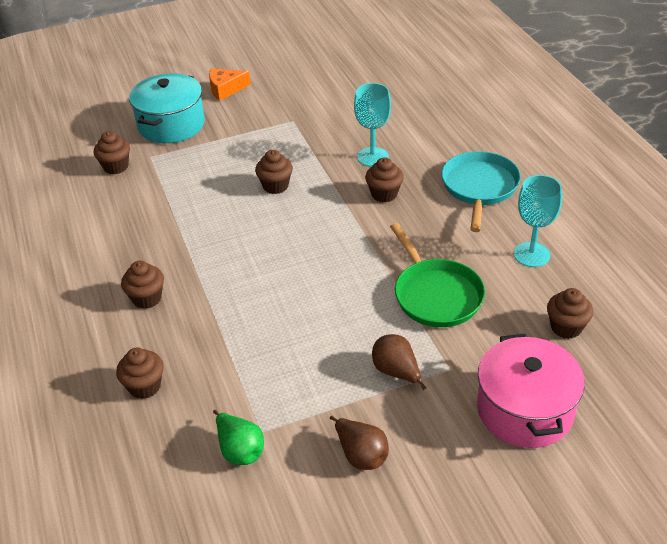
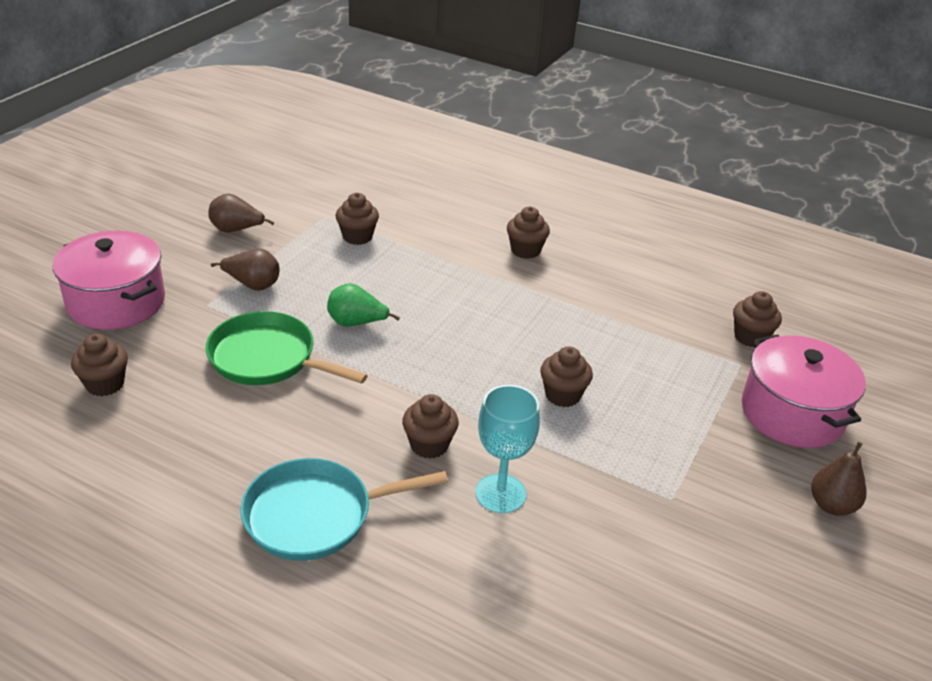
camera: 135 degrees right, 5 degrees down
brown cupcake [116,348,164,399] -> brown cupcake moved to [336,193,379,245]
turquoise pot [129,73,205,143] -> pink pot [742,334,866,448]
orange cheese [209,68,251,101] -> brown pear [811,442,866,516]
green pear [213,410,264,465] -> green pear moved to [327,283,400,327]
turquoise pan [442,151,521,232] -> turquoise pan turned 105 degrees clockwise [241,458,448,561]
turquoise goblet [514,175,562,267] -> none

